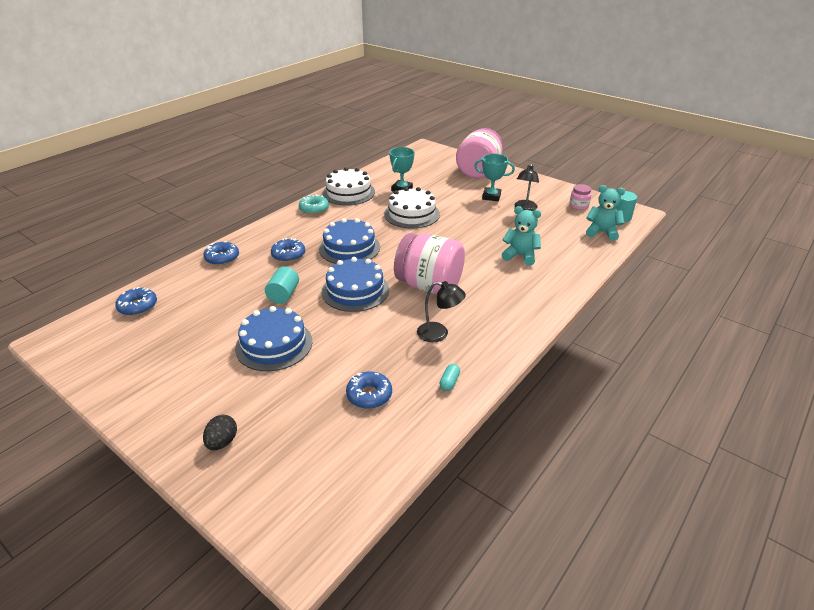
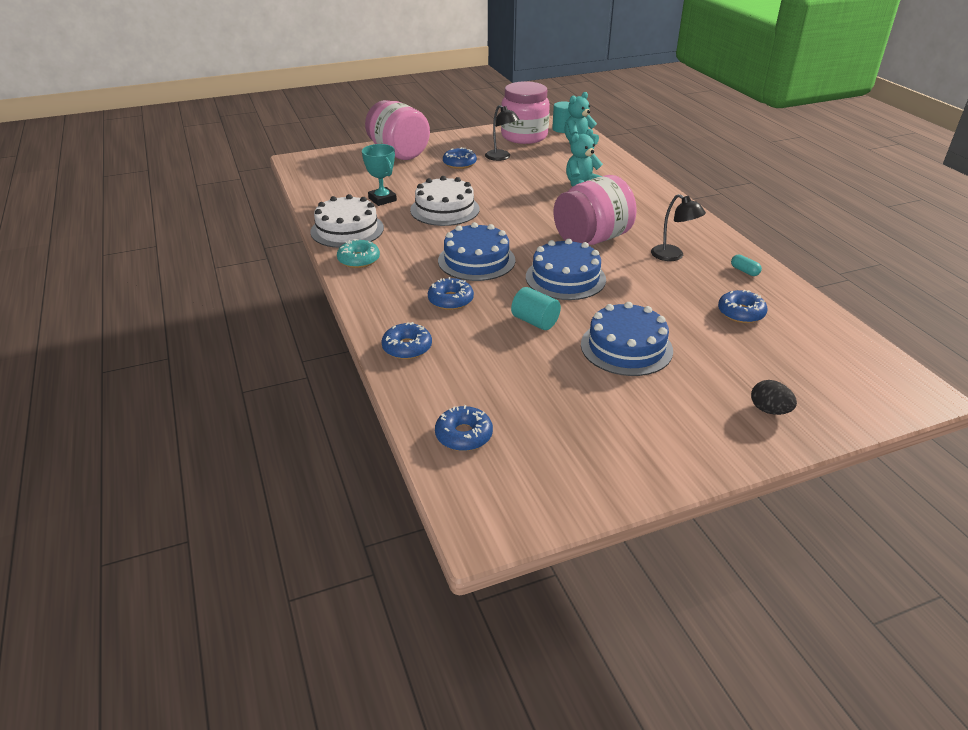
camera: 60 degrees left, 0 degrees up
black lamp [417,281,466,342] -> black lamp turned 90 degrees clockwise [651,194,706,261]
turquoise trophy [474,154,515,201] -> blue donut [443,147,477,169]
pink jar [569,184,592,210] -> pink jar [501,81,550,144], size x2.29

